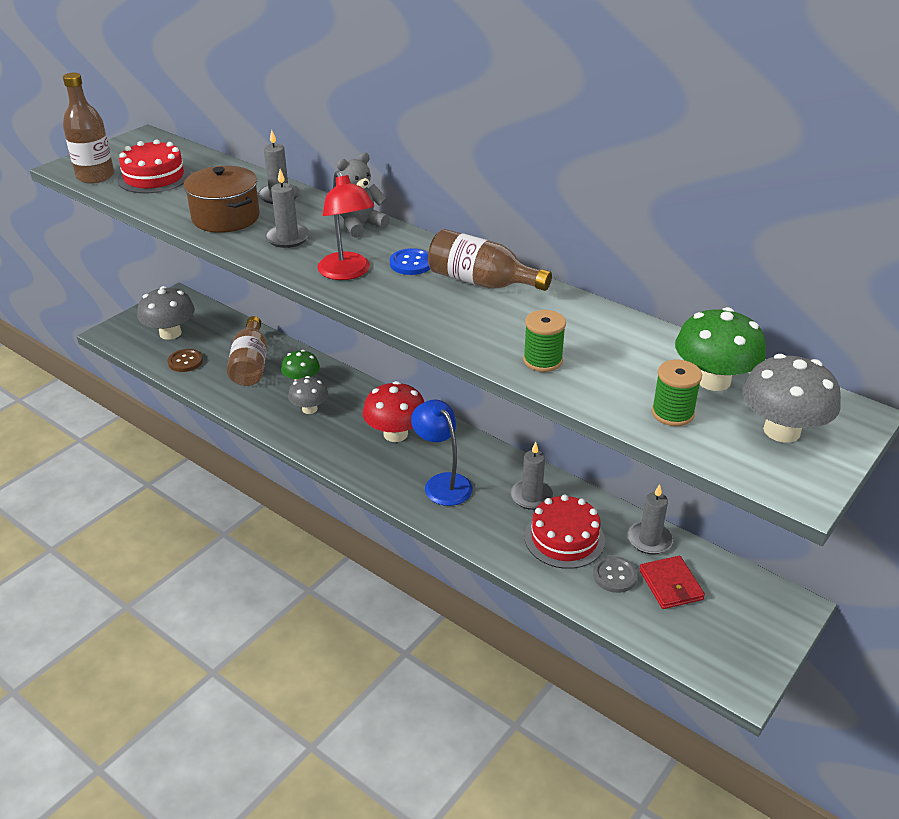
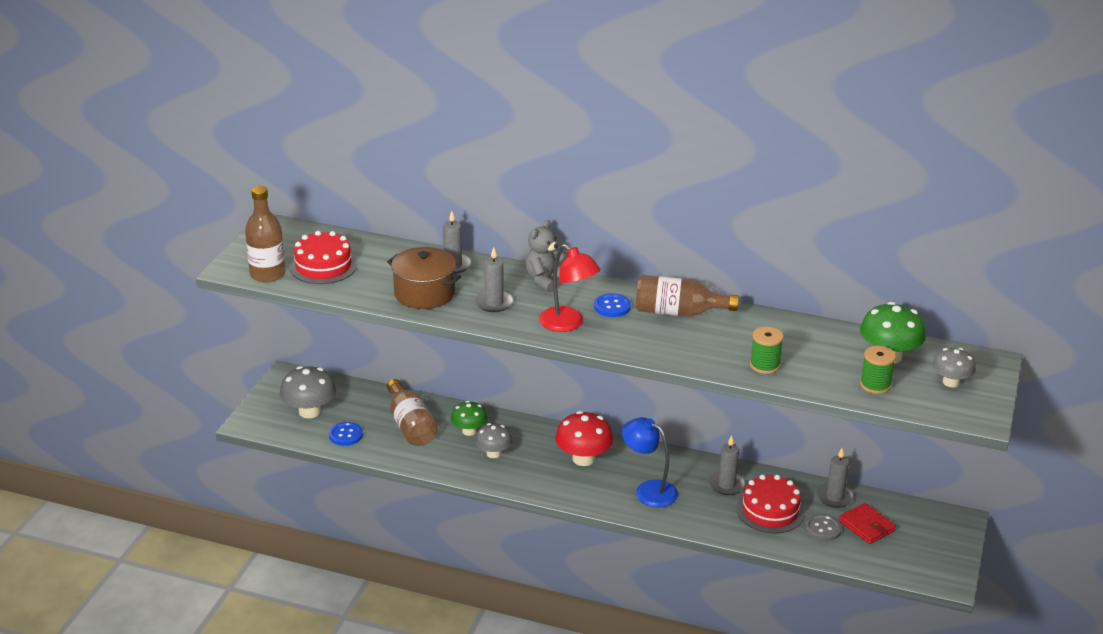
camera: 20 degrees left, 5 degrees down
brown button [167,349,203,372] -> blue button [329,422,363,446]
grey mushroom [742,354,841,443] -> grey mushroom [932,348,976,387], size x0.65

